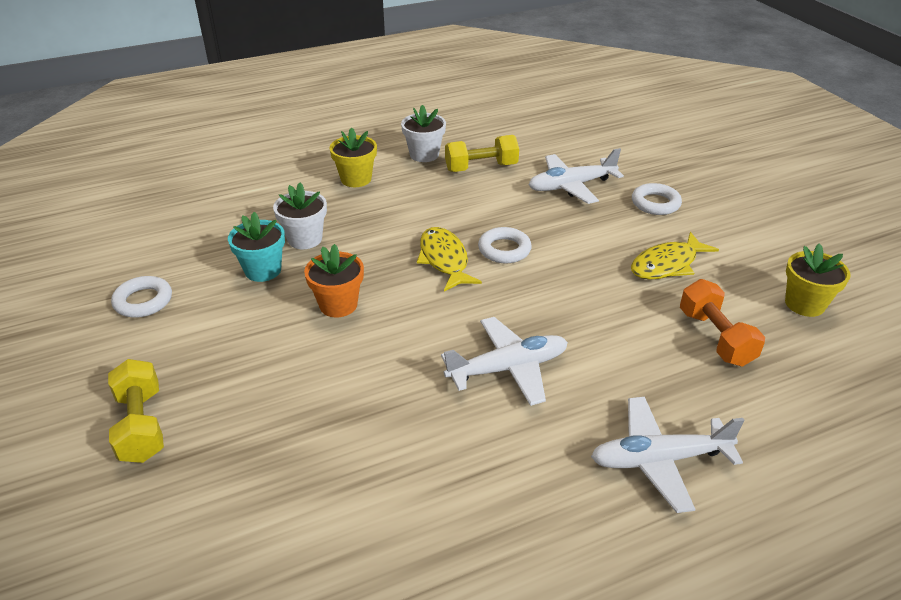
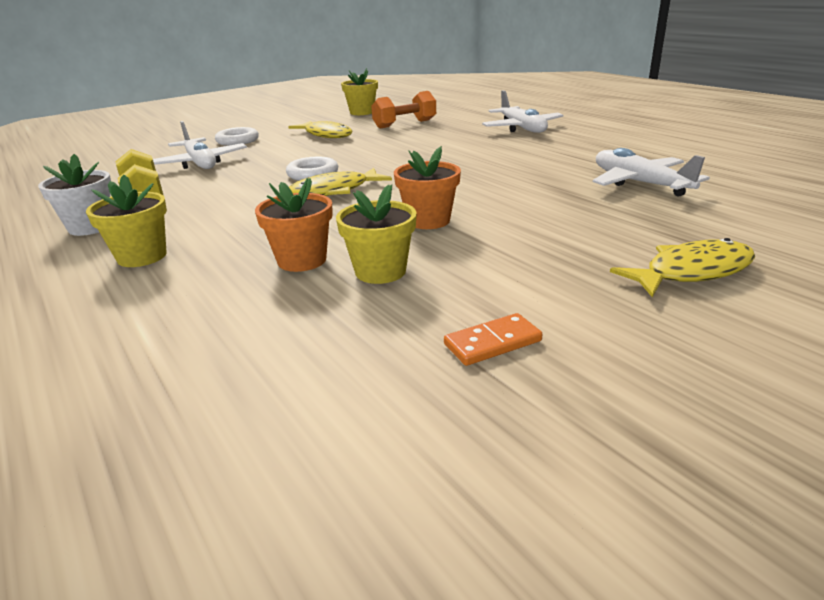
camera: 100 degrees left, 10 degrees down
yellow dumbbell [108,359,164,463] -> yellow fish [610,238,755,297]
white ring [111,276,172,318] -> orange domino [444,313,542,366]
turquoise flower pot [228,212,285,282] -> yellow flower pot [336,184,417,284]
white flower pot [273,183,327,249] -> orange flower pot [255,178,333,272]
white plane [441,317,568,406] -> white plane moved to [593,148,710,197]

